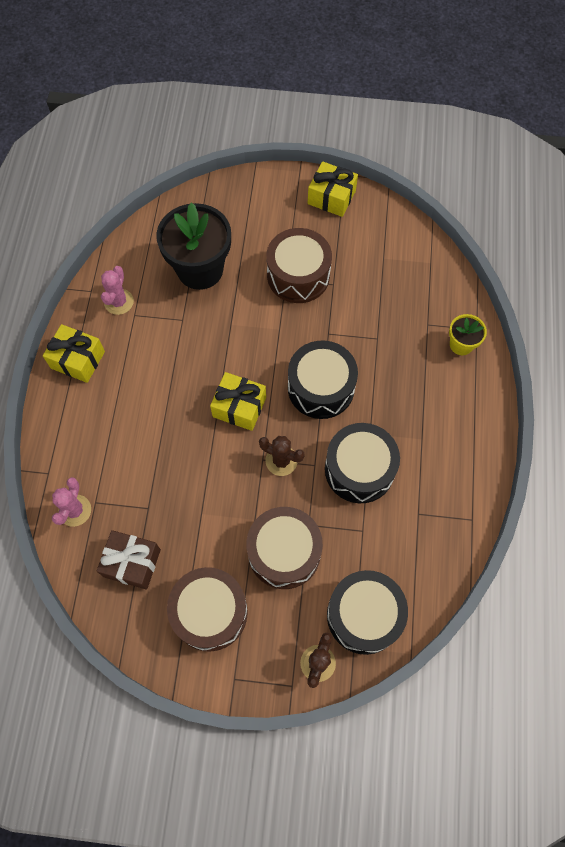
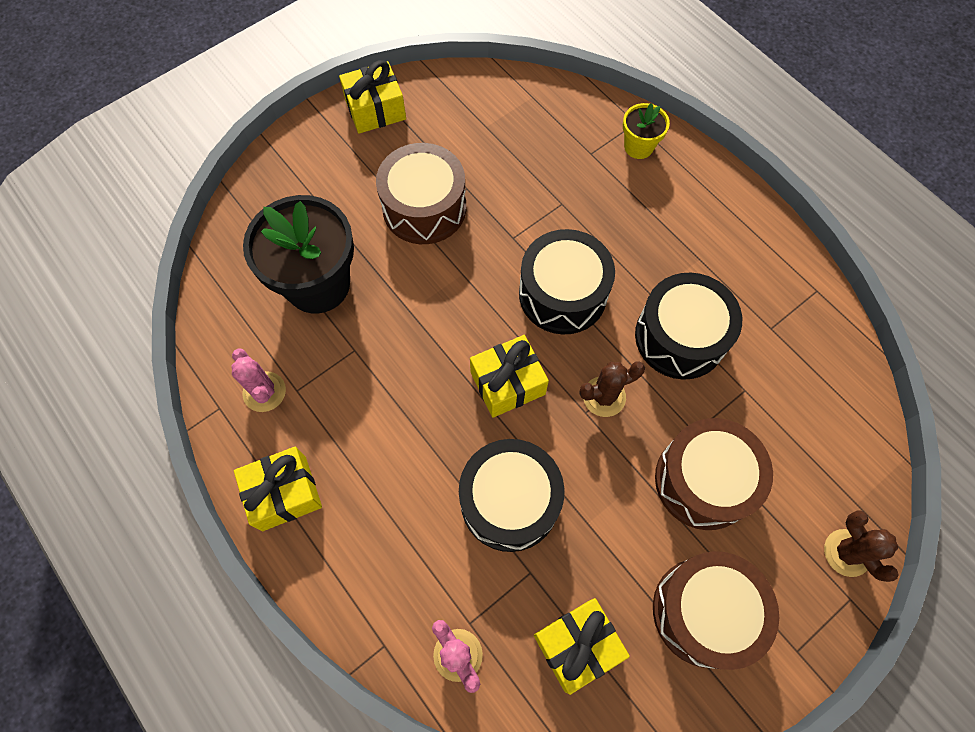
camera: 45 degrees left, 0 degrees up
brown gift [97,530,161,590] -> yellow gift [534,598,630,695]
black drum [327,570,408,655] -> black drum moved to [459,439,565,552]

